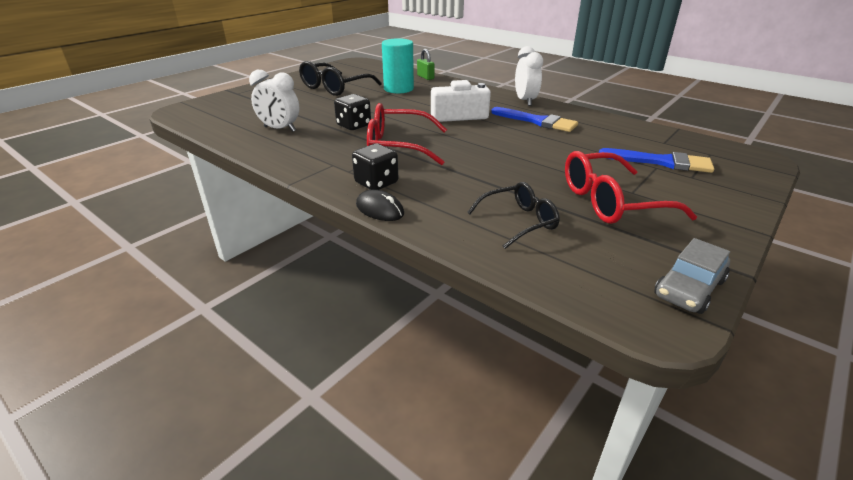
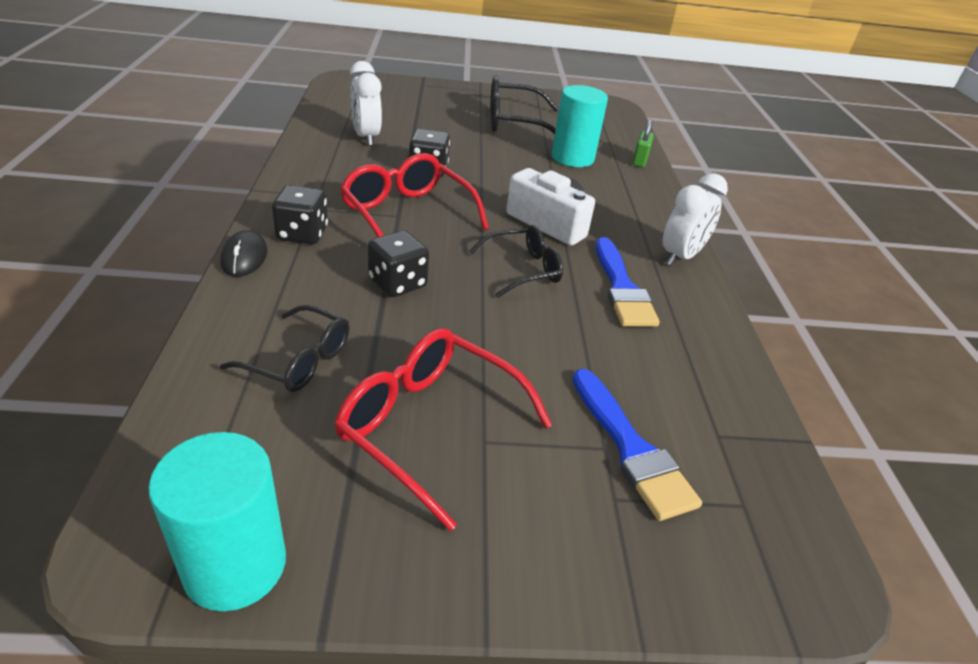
camera: 45 degrees right, 5 degrees up
grey car [654,238,730,314] -> turquoise cylinder [148,432,286,611]
none -> black dice [368,230,429,297]
none -> black glasses [469,225,563,298]

